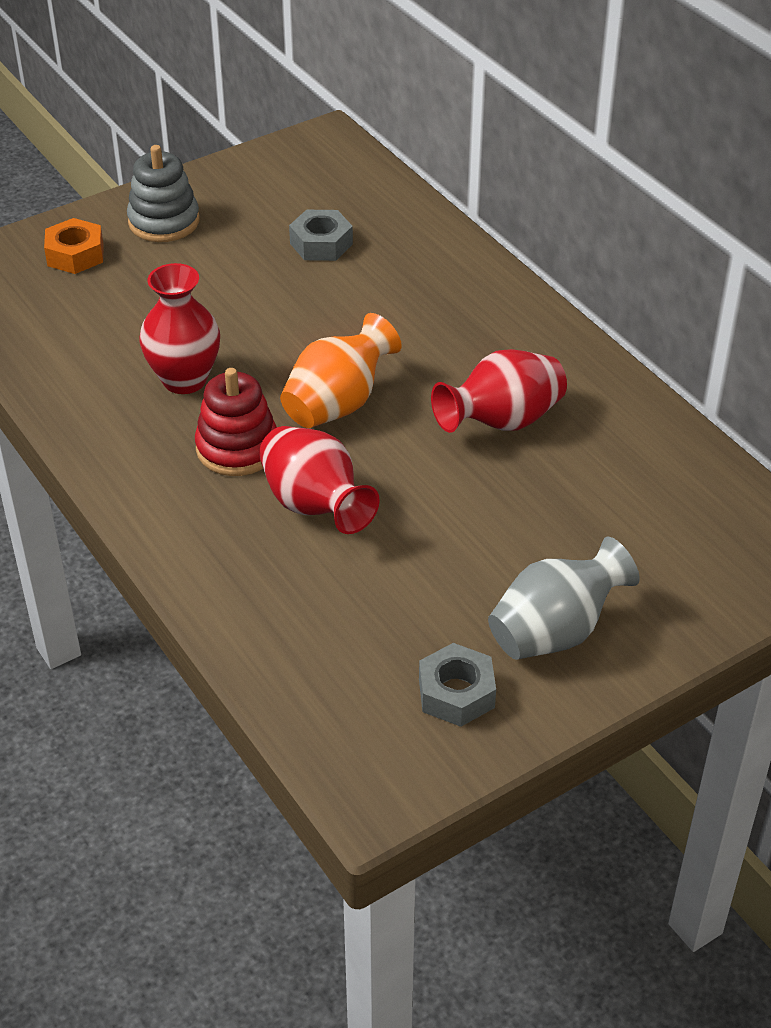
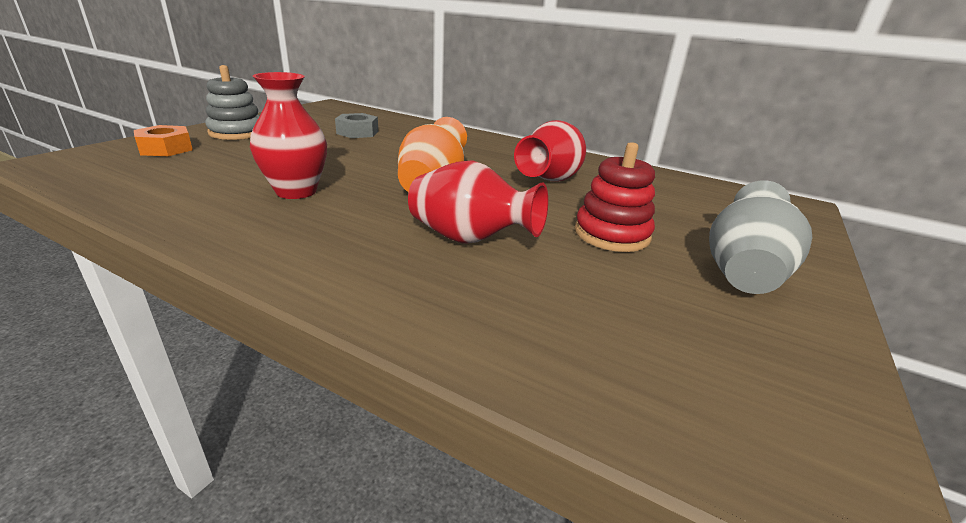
camera: 30 degrees left, 15 degrees down
red stacking toy [195,368,277,476] -> red stacking toy moved to [575,142,655,252]
grey nut [419,643,496,727] -> none

